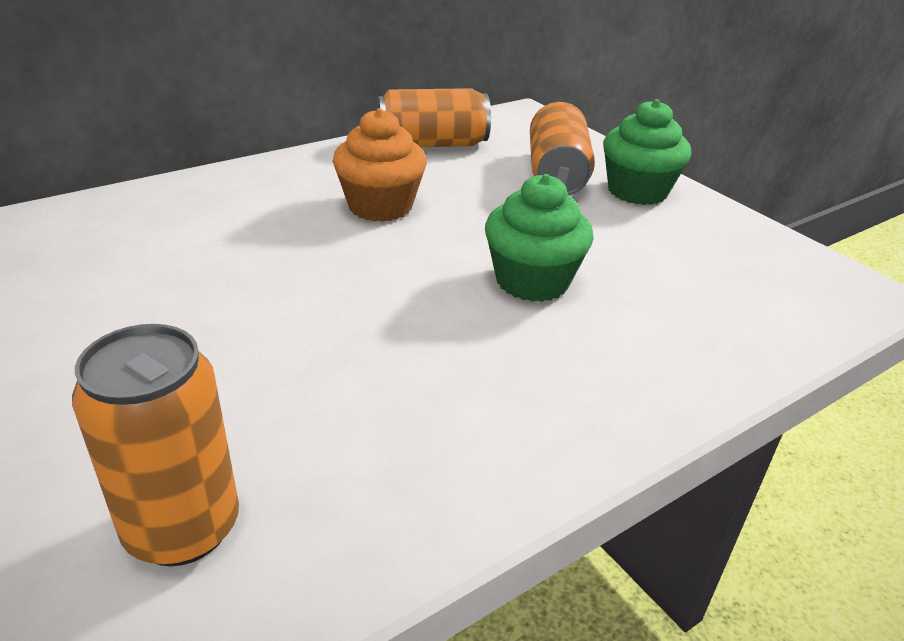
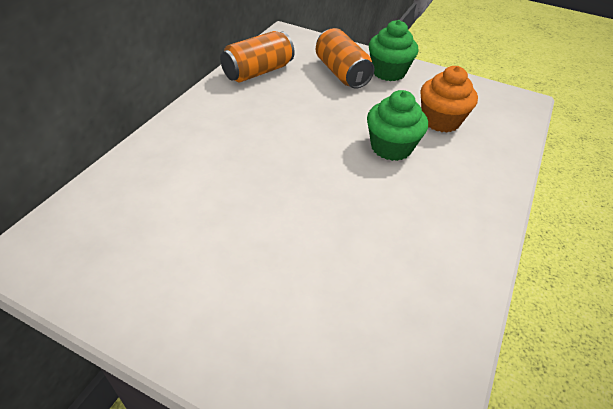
camera: 30 degrees left, 10 degrees up
orange can [72,324,239,566] -> none
orange cupcake [333,108,427,222] -> orange cupcake moved to [420,66,478,133]

